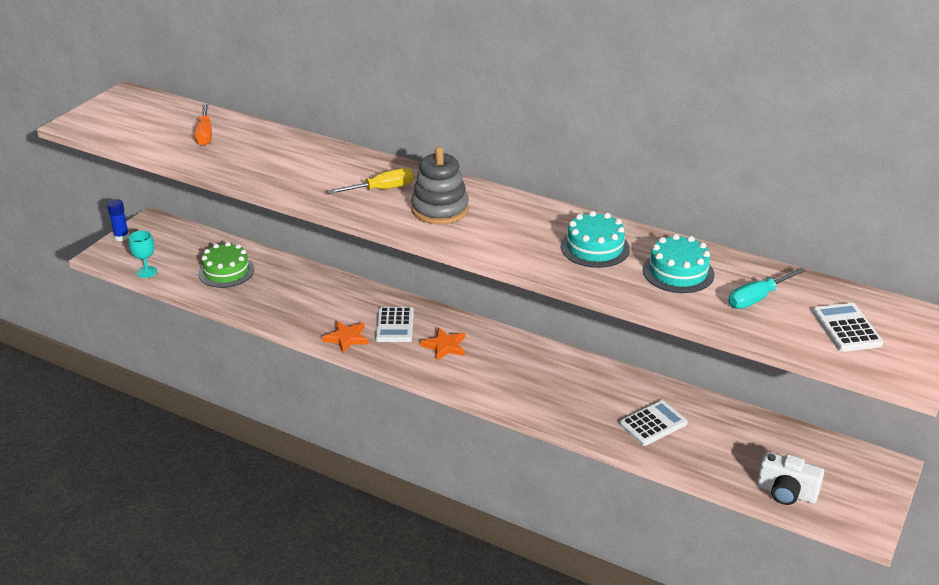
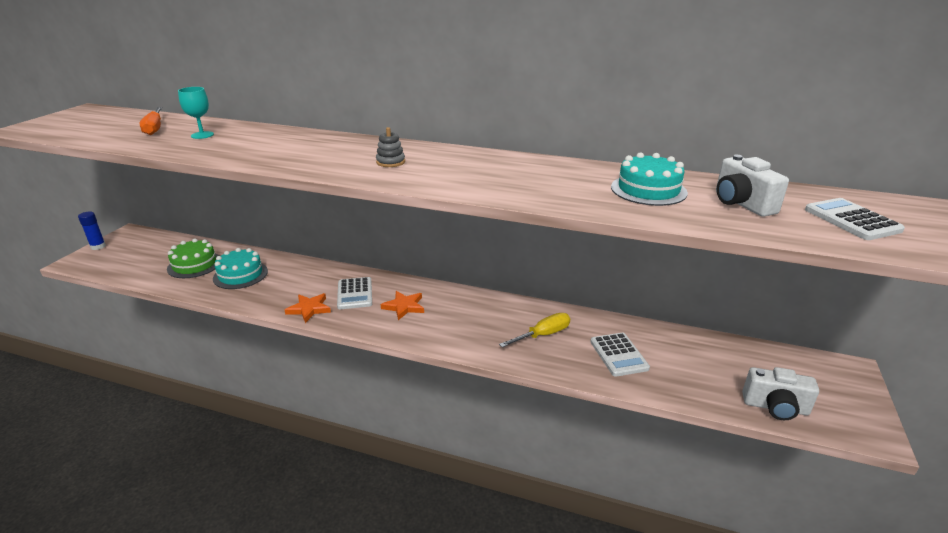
camera: 10 degrees left, 5 degrees down
turquoise goblet [129,231,157,278] -> turquoise goblet moved to [178,87,214,139]
yellow screwdriver [328,168,413,194] -> yellow screwdriver moved to [499,313,570,348]
grey stacking toy [411,147,469,224] -> grey stacking toy [376,127,405,167], size x0.50
turquoise cake [560,211,630,268] -> turquoise cake moved to [213,248,268,289]
white calculator [619,400,688,446] -> white calculator turned 120 degrees clockwise [590,333,650,377]
turquoise screwdriver [728,268,806,309] -> white camera [716,155,789,217]

